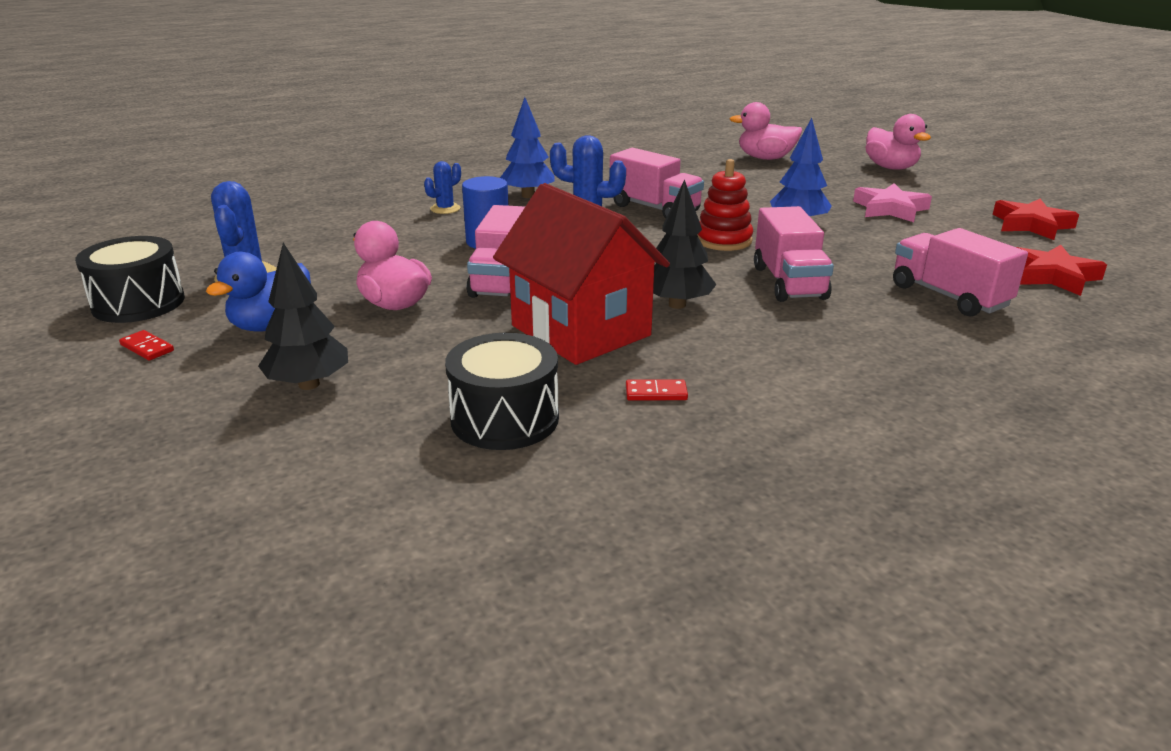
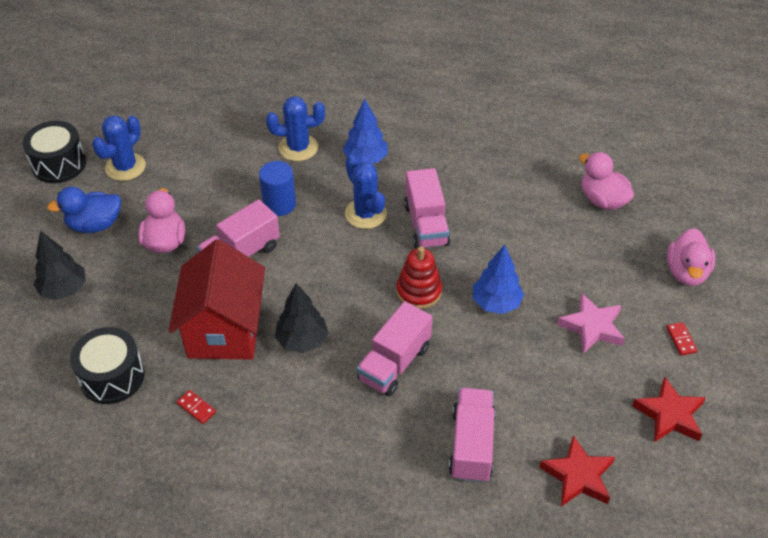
camera: 40 degrees right, 20 degrees up
red domino [119,330,174,361] -> red domino moved to [666,322,698,355]
blue cactus [424,161,461,214] -> blue cactus [266,96,325,161], size x1.70

